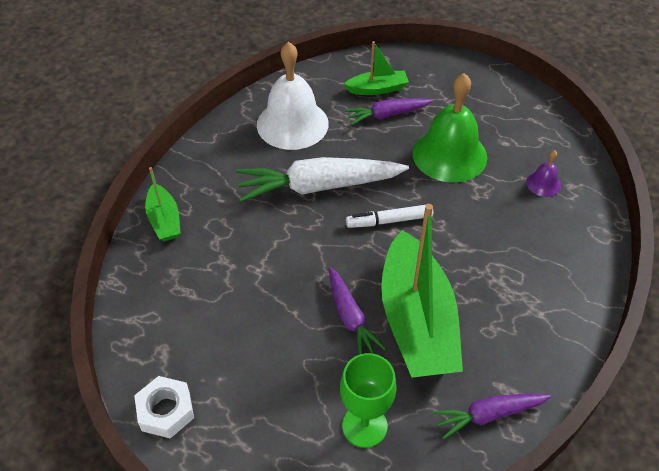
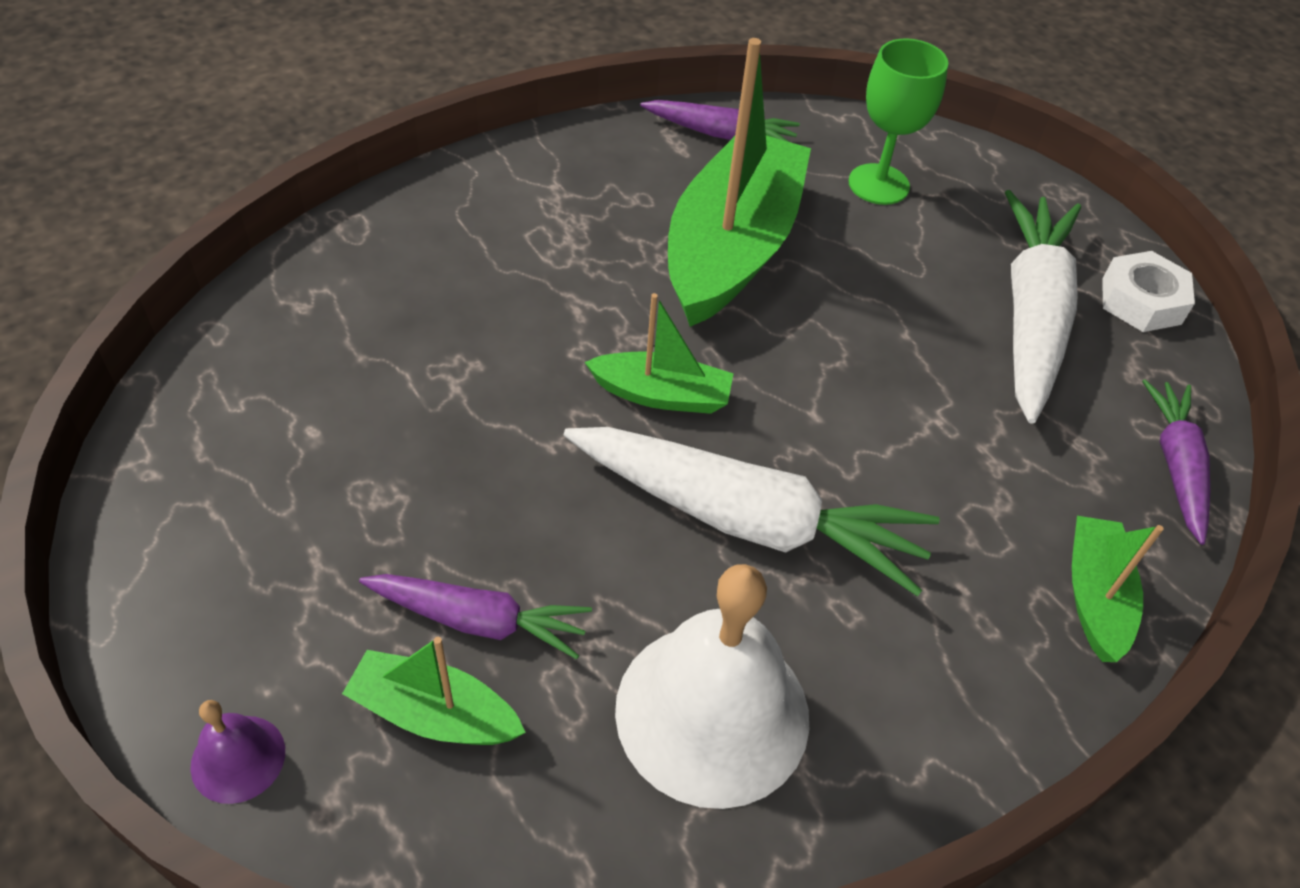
camera: 155 degrees left, 0 degrees up
purple carrot [329,267,386,355] -> purple carrot moved to [1142,379,1210,545]
white marker [346,205,433,228] -> green boat [585,293,734,414]
green bell [412,73,487,183] -> none
purple bell [526,150,561,197] -> purple bell moved to [190,700,285,804]
none -> white carrot [1005,190,1081,424]

